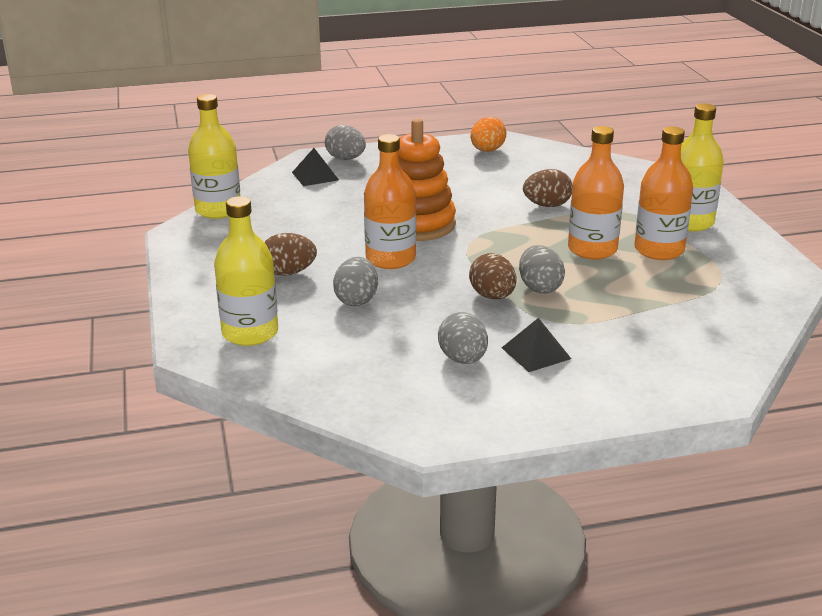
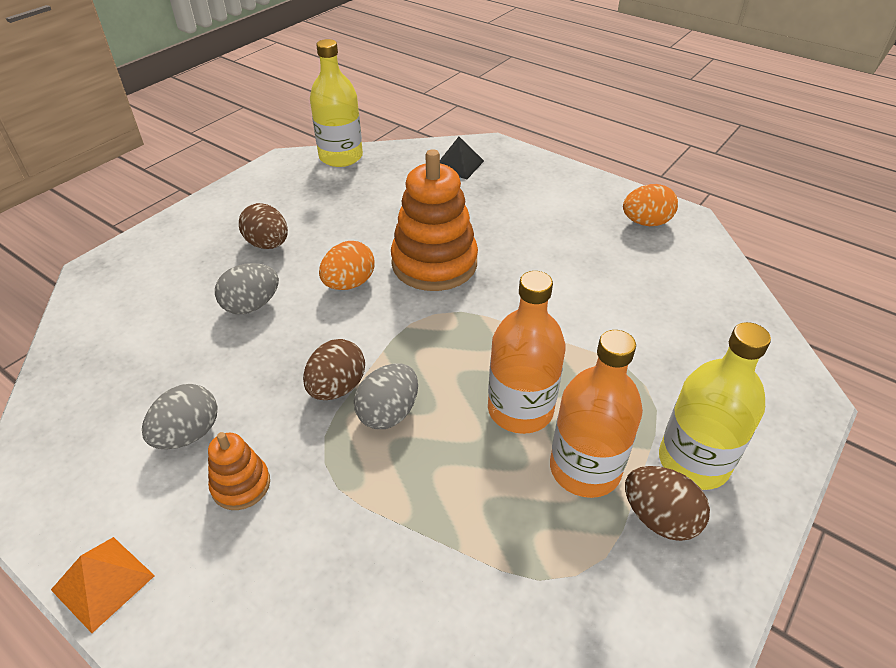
camera: 50 degrees right, 15 degrees up
yellow bottle [214,196,278,346] -> none
grey egg [325,125,366,160] -> none
orange bottle [364,134,416,269] -> orange egg [319,241,375,290]
black pyramid [502,318,571,372] -> orange stacking toy [208,432,270,510]
brown egg [523,169,572,207] -> brown egg moved to [625,466,710,541]
none -> orange pyramid [51,537,155,633]

